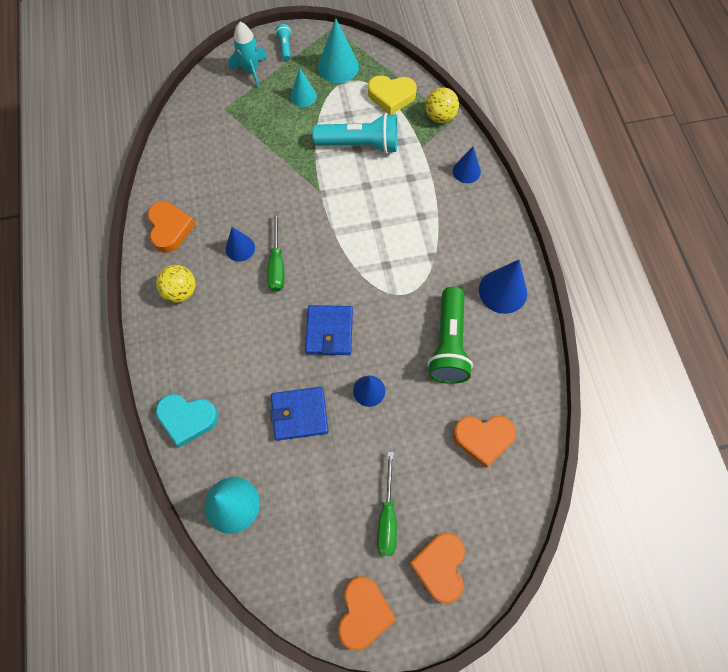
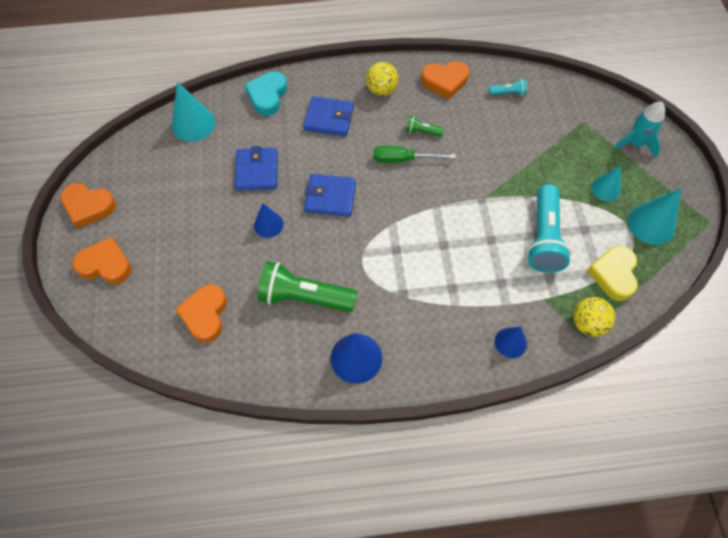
camera: 95 degrees right, 5 degrees down
blue cone [226,227,255,262] -> green flashlight [406,116,444,137]
turquoise flashlight [276,24,292,61] -> turquoise flashlight moved to [489,79,527,96]
green screwdriver [377,452,397,556] -> none
none -> blue wallet [304,96,354,137]

